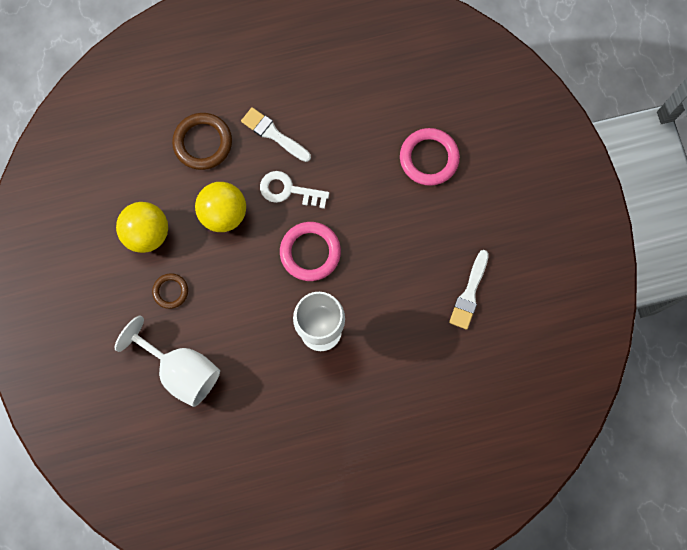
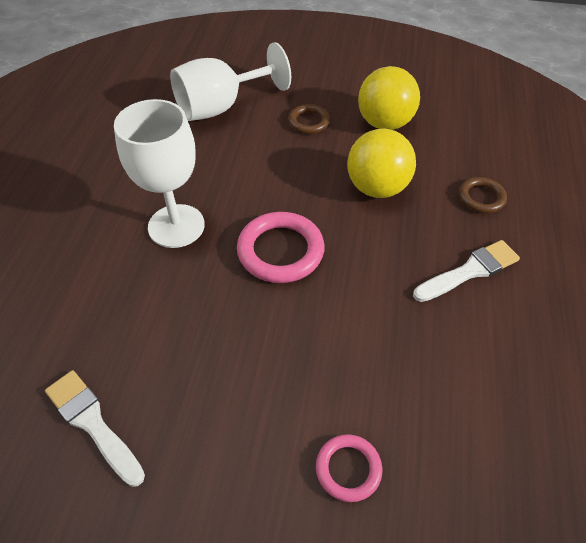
camera: 115 degrees right, 25 degrees down
brown ring [172,113,232,170] -> brown ring [459,177,507,213], size x0.58
white key [260,171,329,209] -> none
pink ring [400,128,460,186] -> pink ring [316,434,382,502], size x0.58

